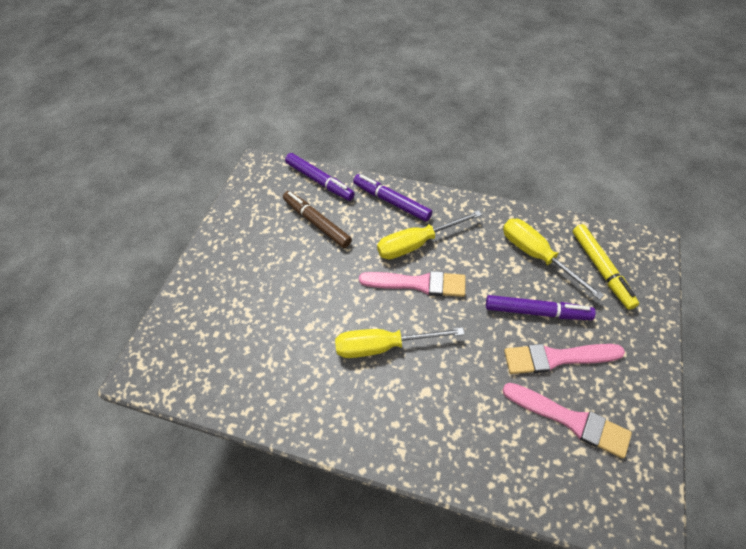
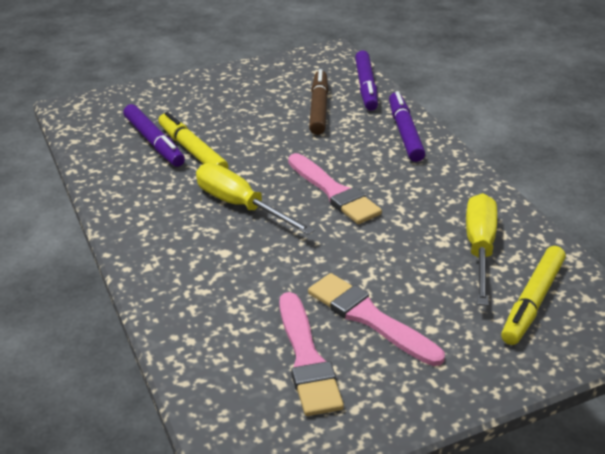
camera: 45 degrees right, 20 degrees down
yellow screwdriver [377,210,482,259] -> none
purple marker [486,295,596,320] -> purple marker moved to [123,104,185,167]
none -> yellow marker [158,112,228,169]

